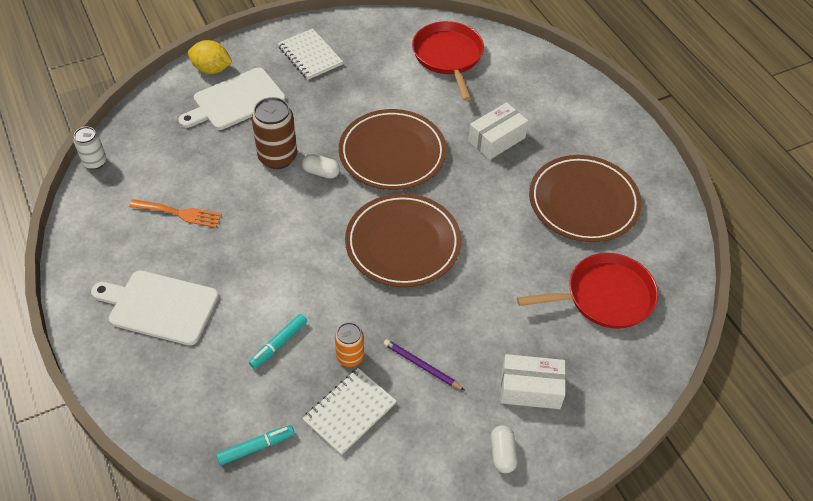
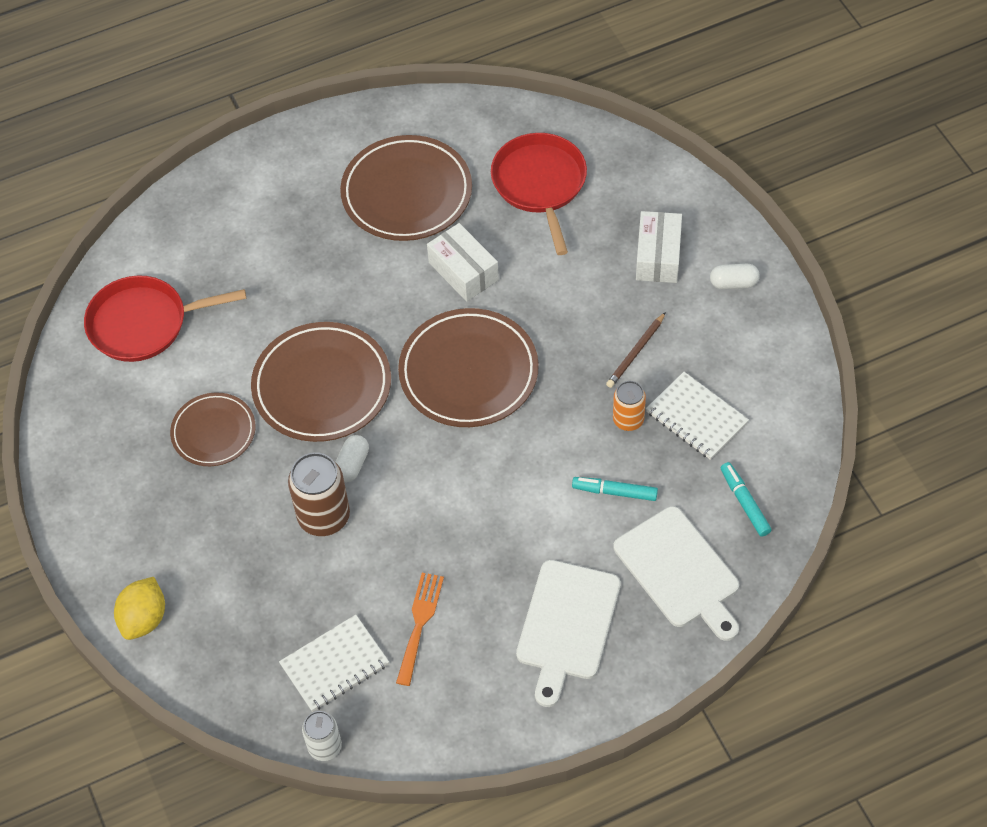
camera: 85 degrees left, 5 degrees up
white cutting board [178,68,286,130] -> white cutting board moved to [614,506,739,641]
turquoise marker [249,314,307,369] -> turquoise marker turned 150 degrees clockwise [572,477,658,501]
white notebook [278,29,343,80] -> white notebook moved to [279,615,389,712]
purple pencil [383,339,464,390] -> brown pencil [606,312,666,388]
white box [468,102,528,160] -> white box moved to [427,223,499,302]
none -> brown plate [170,392,255,466]

